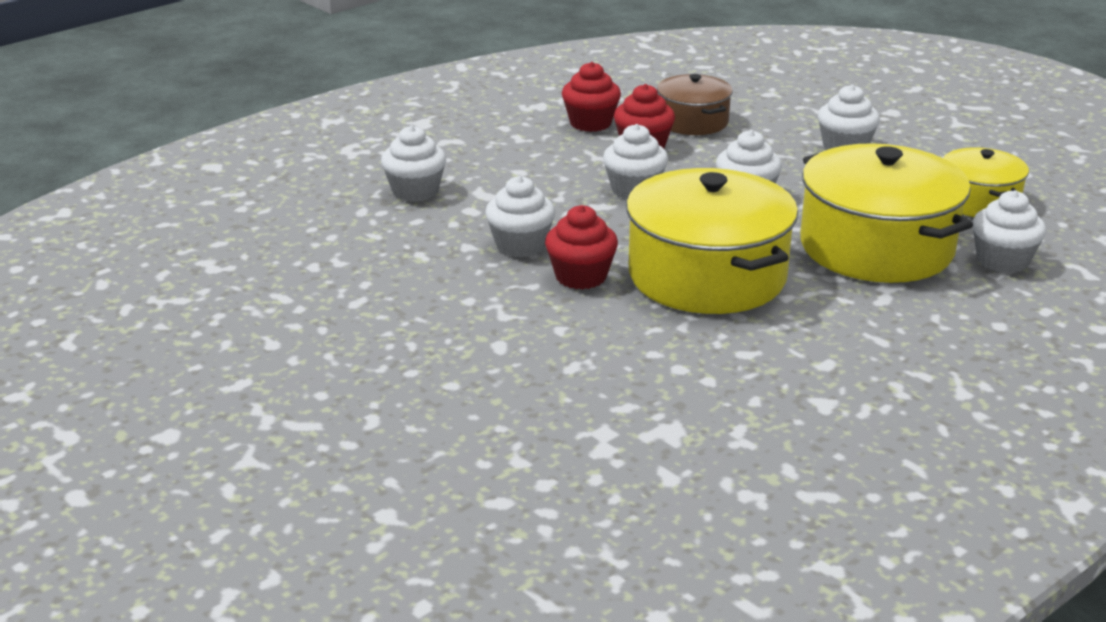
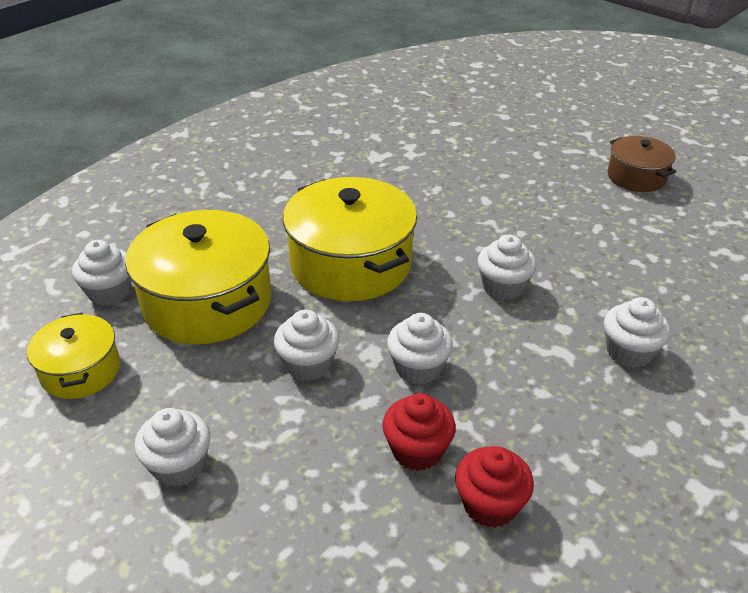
camera: 175 degrees right, 10 degrees up
red cupcake [545,205,618,290] -> none
brown pot [657,74,733,135] -> brown pot moved to [608,136,676,192]

